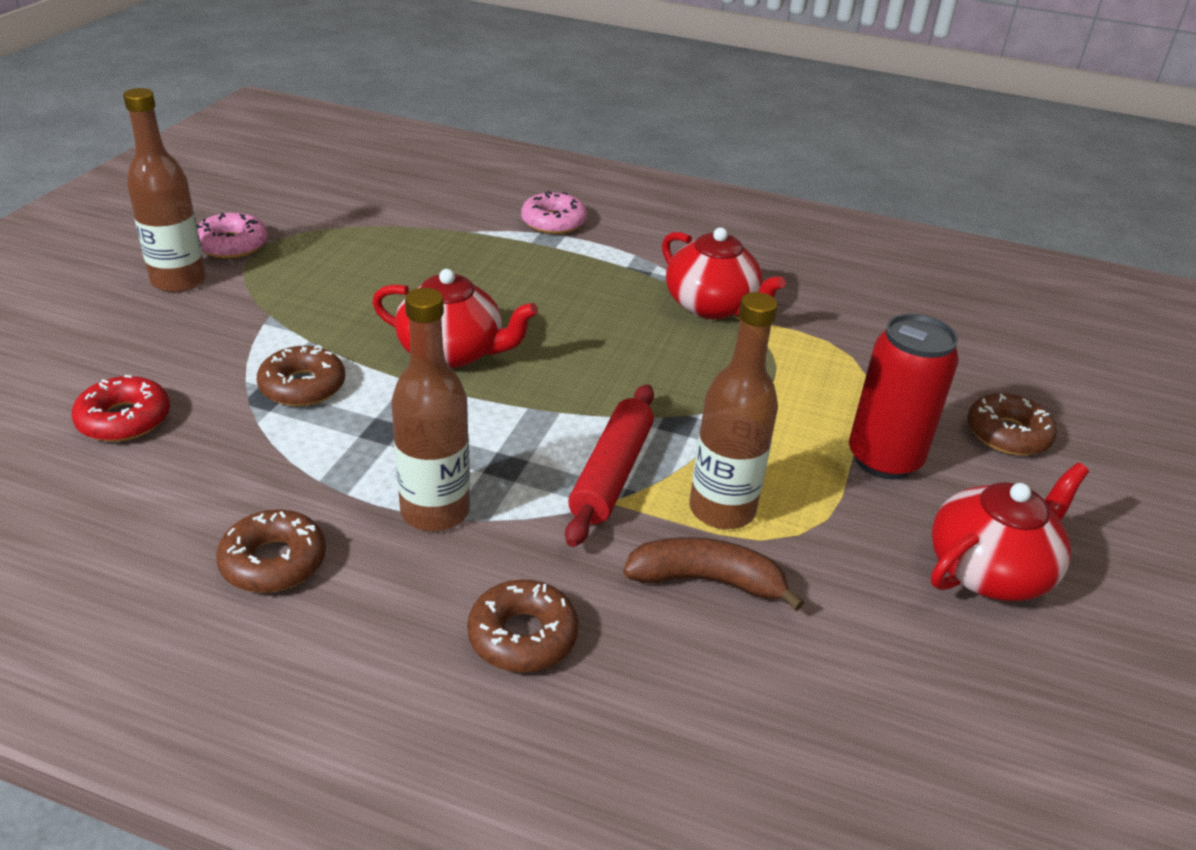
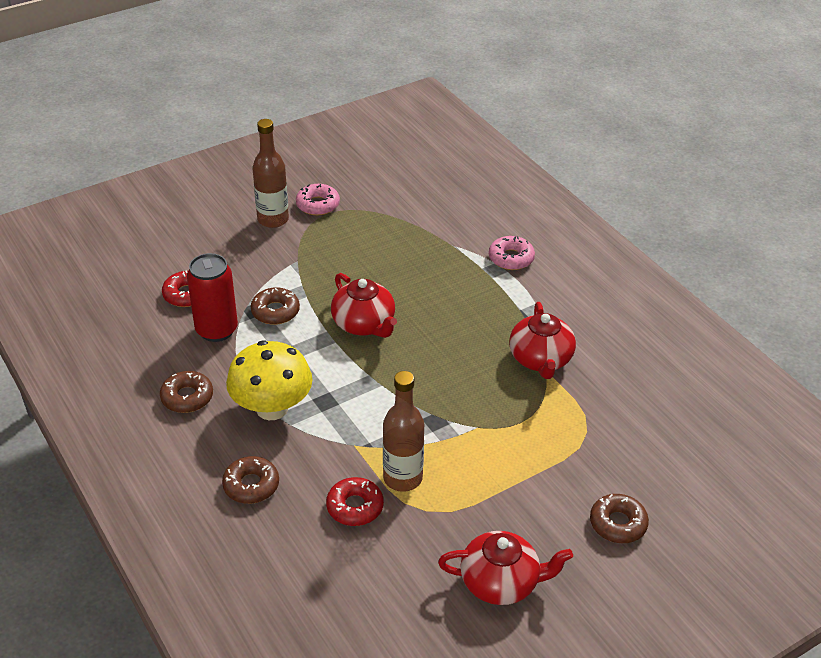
camera: 40 degrees right, 5 degrees up
brown bottle [391,288,470,531] -> yellow mushroom [226,340,313,420]
red rolling pin [565,384,654,547] -> none
brown banana [623,537,805,611] -> red donut [326,477,384,526]
red can [849,314,959,480] -> red can moved to [187,253,238,342]

